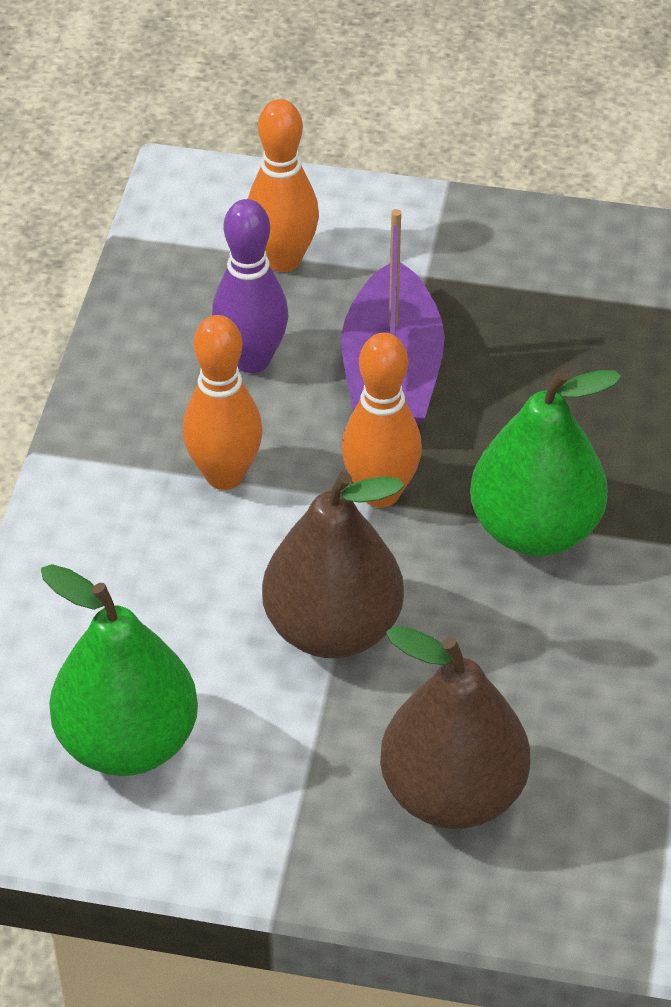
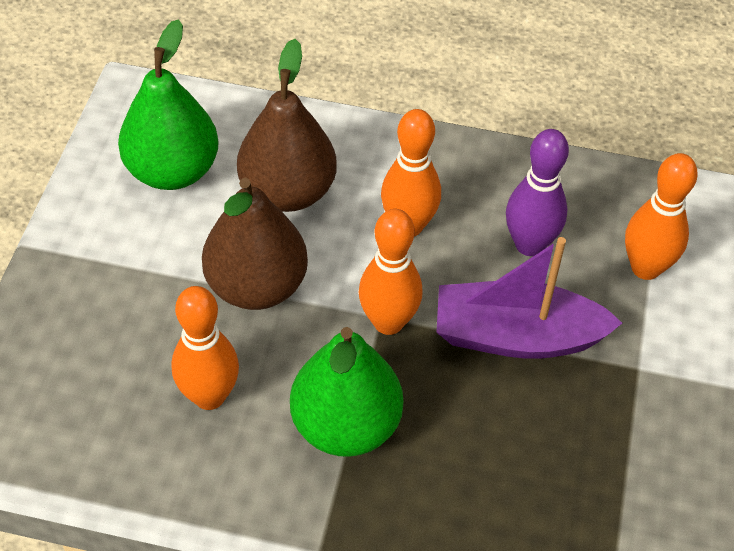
camera: 90 degrees right, 5 degrees up
brown pear [380,626,530,829] -> brown pear moved to [237,39,337,212]
none -> orange bowling pin [171,286,239,410]

